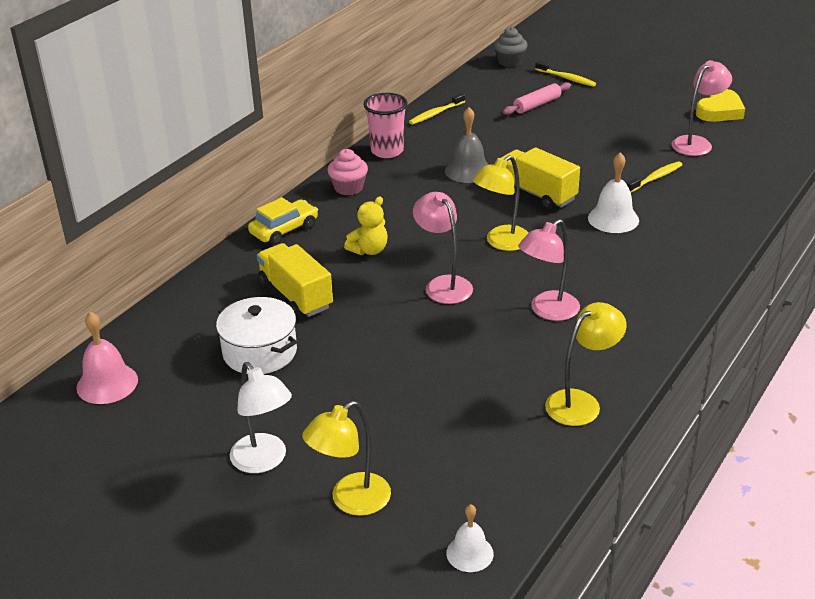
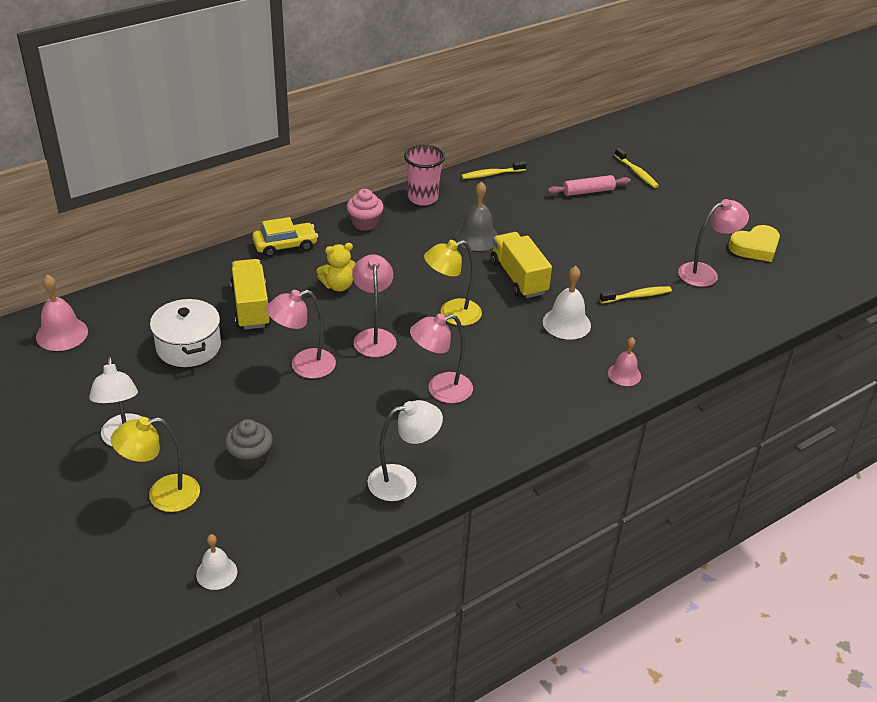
camera: 20 degrees right, 5 degrees up
grey cupcake [494,27,528,67] -> grey cupcake moved to [225,419,273,470]
yellow lamp [545,302,627,426] -> white lamp [367,400,443,501]
none -> pink lamp [266,290,336,379]
none -> pink bell [608,337,641,386]

